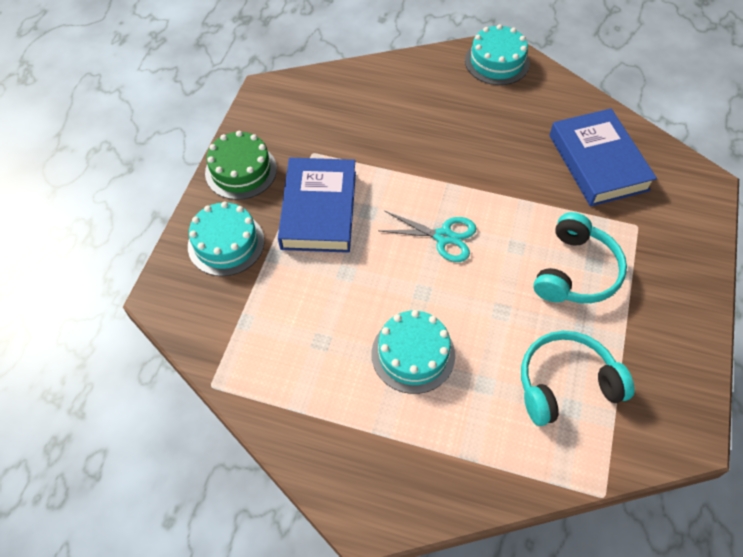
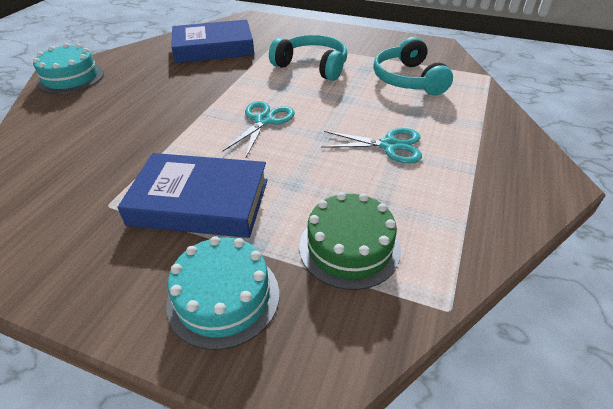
camera: 85 degrees left, 15 degrees down
green cake [205,131,277,200] -> green cake moved to [299,192,401,290]
turquoise cake [372,310,455,394] -> turquoise scissors [321,128,422,163]

